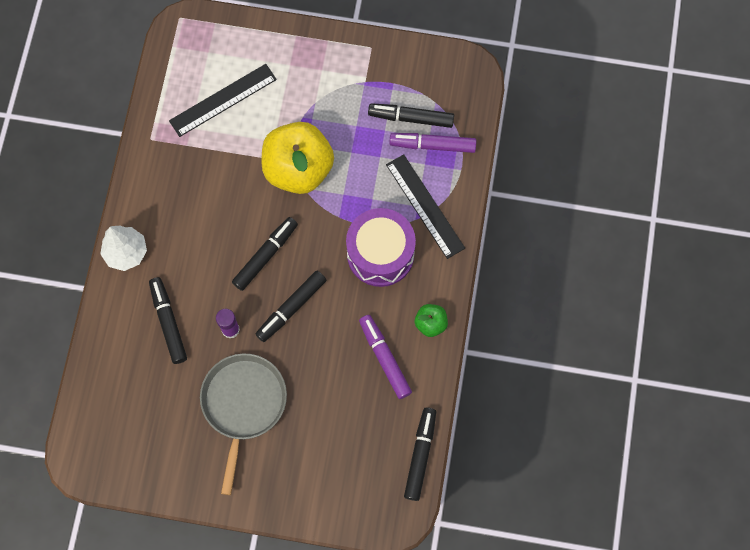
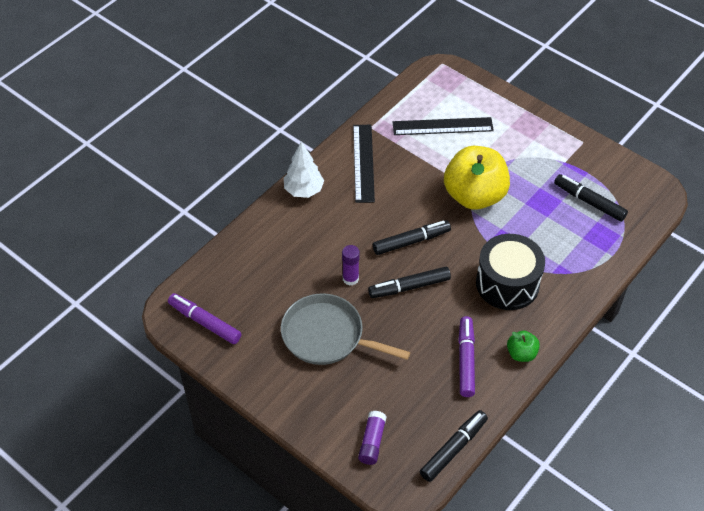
camera: 30 degrees right, 20 degrees down
black marker [149,277,187,364] -> none
grey pan [200,354,287,495] -> grey pan turned 105 degrees counterclockwise [281,294,410,365]
purple drum [346,208,416,287] -> black drum [476,234,545,310]
black ruler [386,154,465,259] -> black ruler moved to [353,125,375,203]
purple marker [389,133,476,153] -> purple marker moved to [168,293,241,344]
none -> purple glue stick [358,411,387,465]

